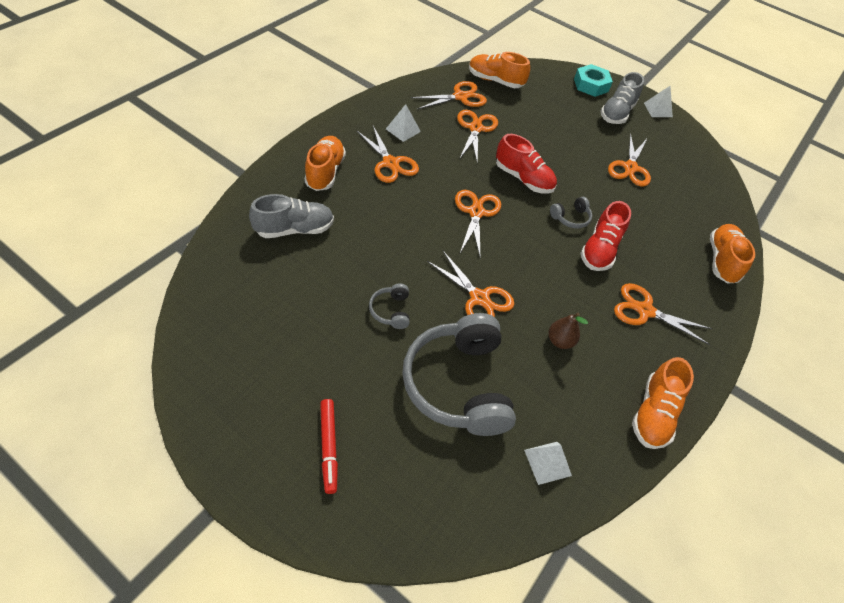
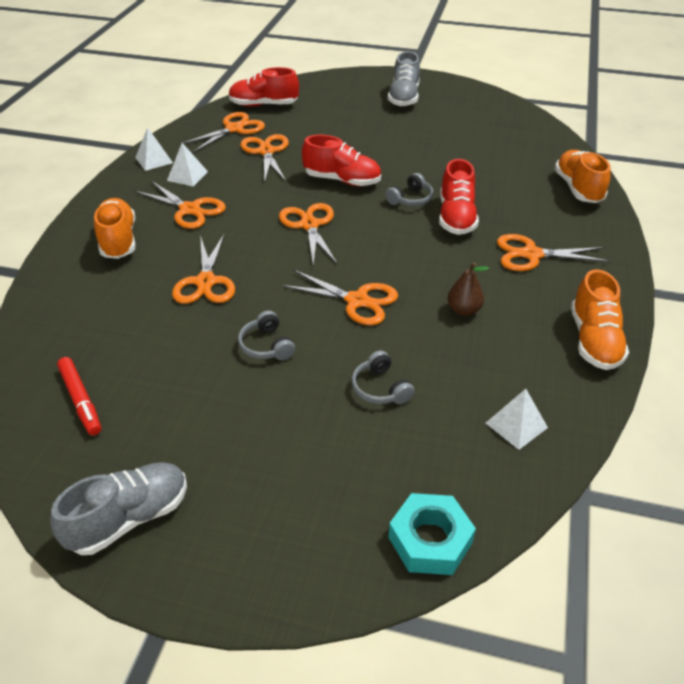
camera: 15 degrees left, 10 degrees down
grey shoe [249,194,334,238] -> grey shoe moved to [50,462,187,555]
red marker [320,399,338,494] -> red marker moved to [57,357,101,435]
grey headphones [402,313,516,436] -> grey headphones [351,351,415,404], size x0.42
orange shoe [469,52,530,88] -> red shoe [229,67,299,107]
turquoise nut [574,64,613,97] -> turquoise nut moved to [388,493,476,575]
orange scissors [608,133,651,187] -> orange scissors moved to [172,235,235,304]
white pyramid [644,86,673,117] -> white pyramid moved to [135,127,173,171]

